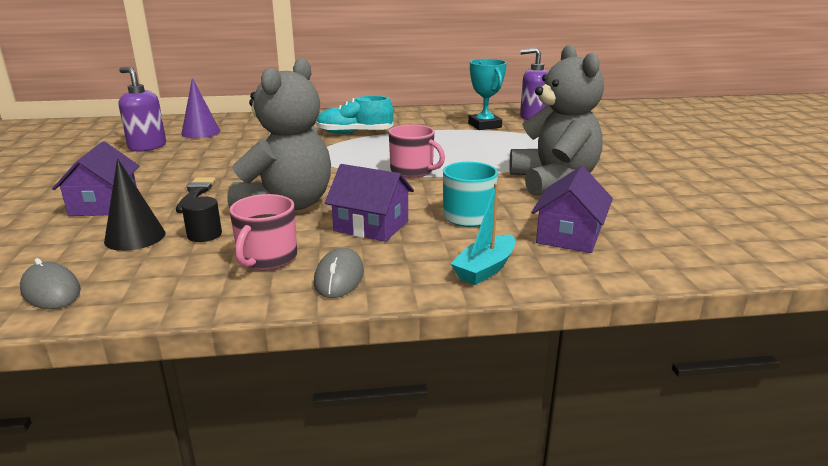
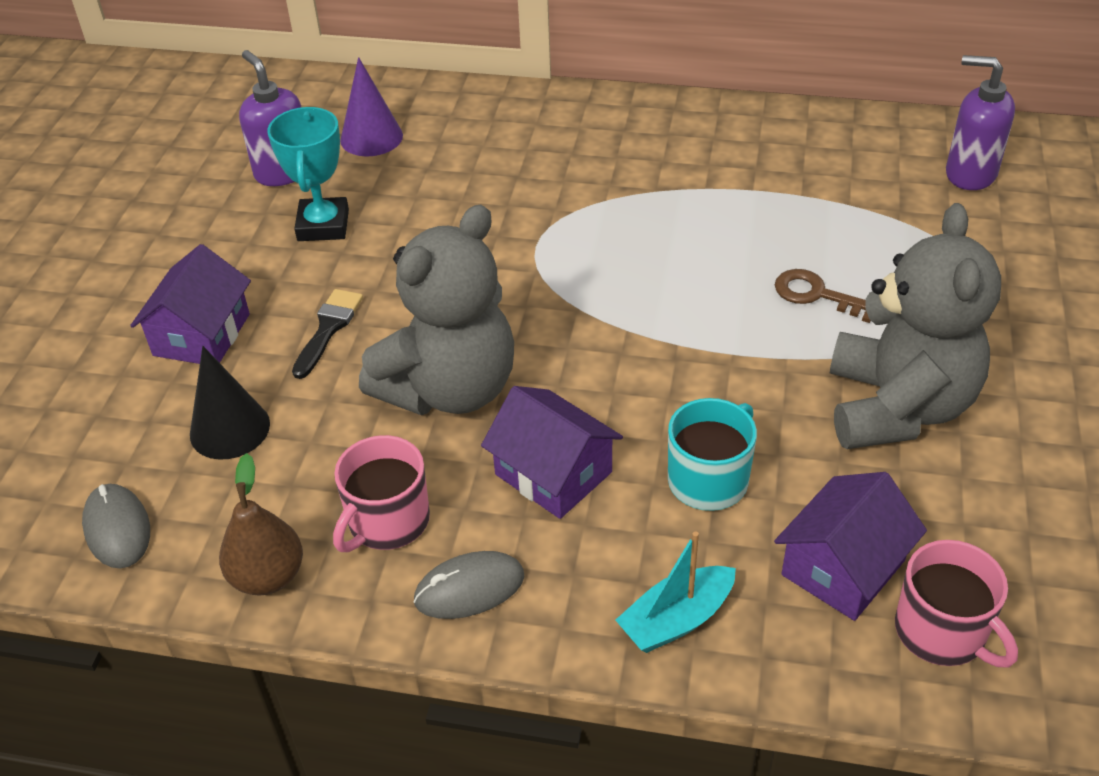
camera: 20 degrees right, 20 degrees up
black cylinder [181,197,222,242] -> none
grey mouse [314,248,364,298] -> grey mouse turned 45 degrees clockwise [413,551,525,619]
turquoise shoe [316,96,393,134] -> none
pink mug [389,124,445,178] -> pink mug moved to [895,540,1018,668]
turquoise trophy [468,59,507,130] -> turquoise trophy moved to [267,107,349,241]
none -> brown pear [219,453,303,596]
none -> brown key [775,269,871,323]

